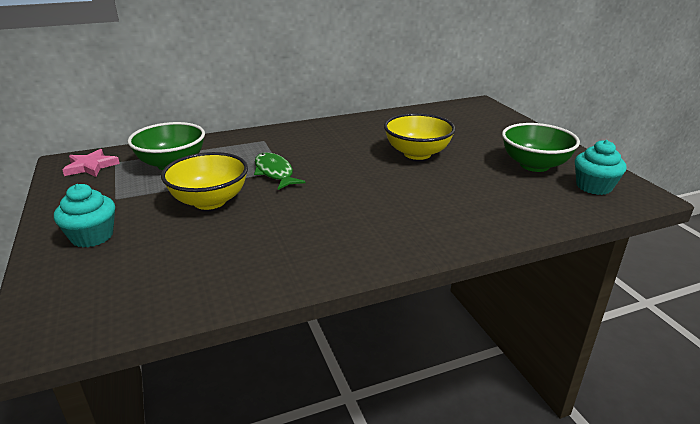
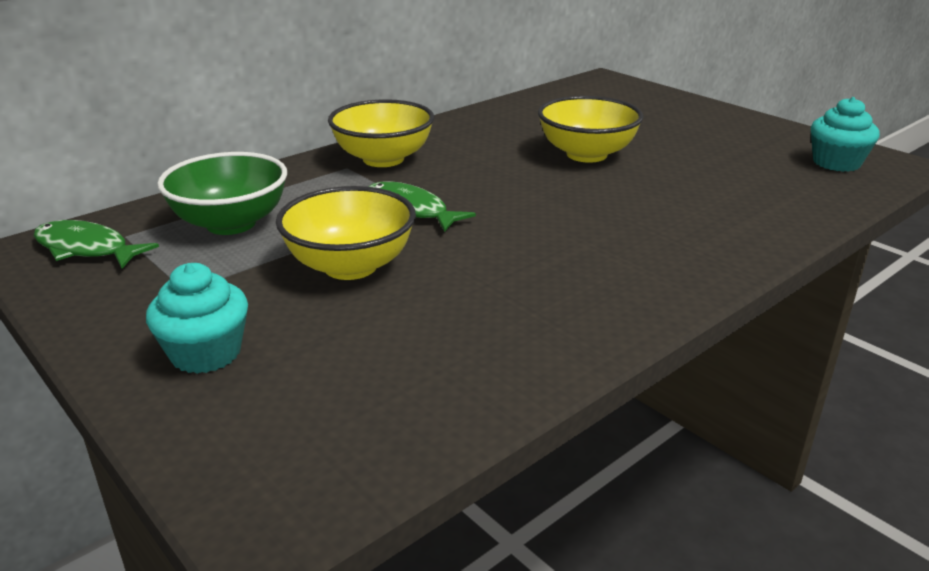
camera: 20 degrees left, 0 degrees up
pink star [62,149,120,177] -> green fish [34,220,159,269]
green bowl [502,123,580,172] -> none
none -> yellow bowl [328,99,434,167]

